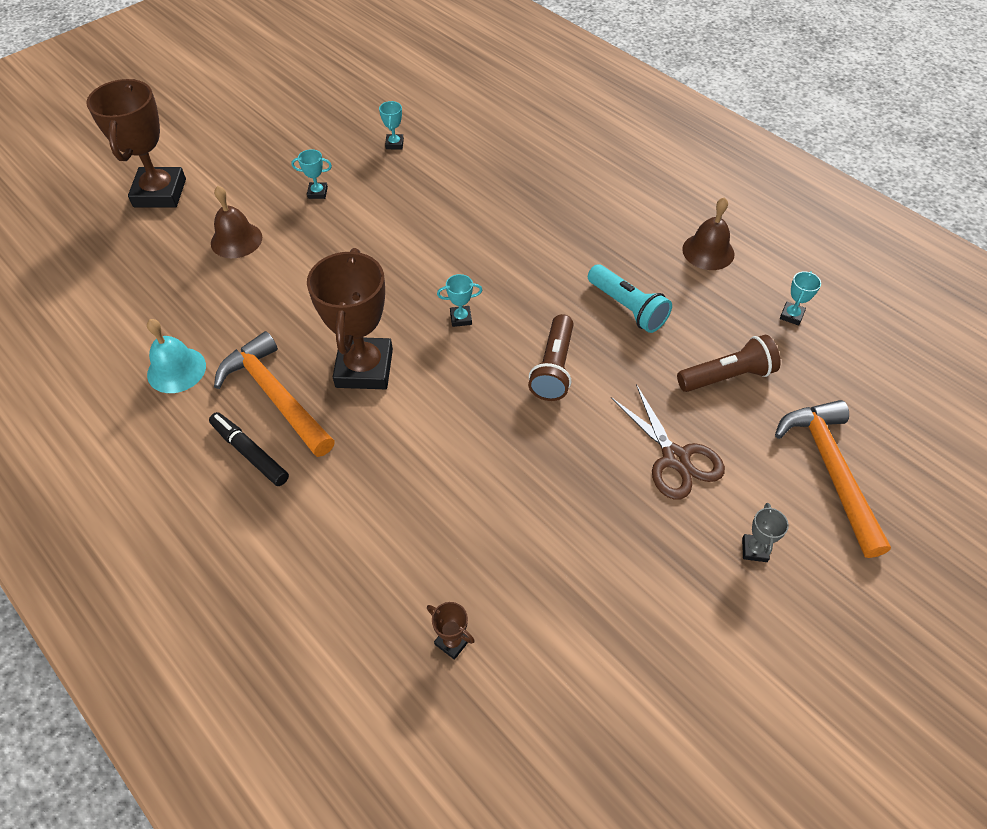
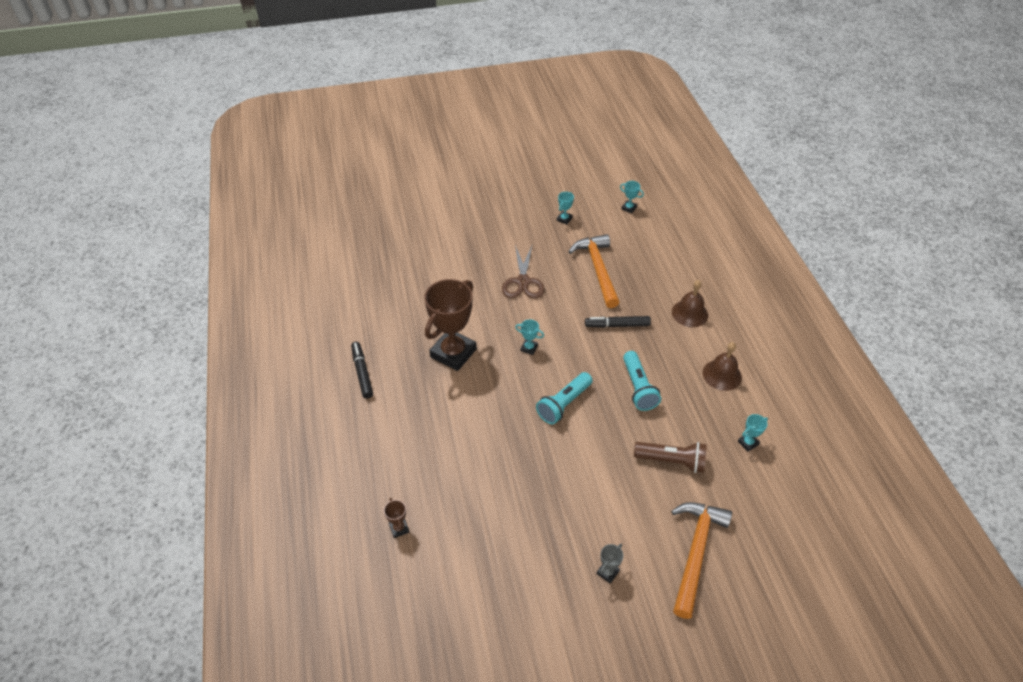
camera: 30 degrees right, 5 degrees down
brown trophy [86,79,186,207] -> none
turquoise bell [147,319,206,393] -> none
brown bell [211,186,262,258] -> brown bell moved to [672,280,708,327]
orange hammer [214,331,335,457] -> orange hammer moved to [568,234,620,308]
turquoise trophy [291,149,332,199] -> turquoise trophy moved to [620,181,644,213]
brown flashlight [528,314,574,401] -> turquoise flashlight [536,372,593,424]
brown scissors [611,384,725,500] -> brown scissors moved to [502,245,544,298]
none -> black marker [585,316,651,328]

